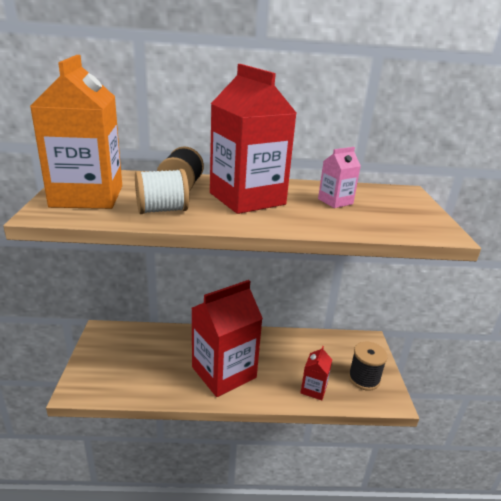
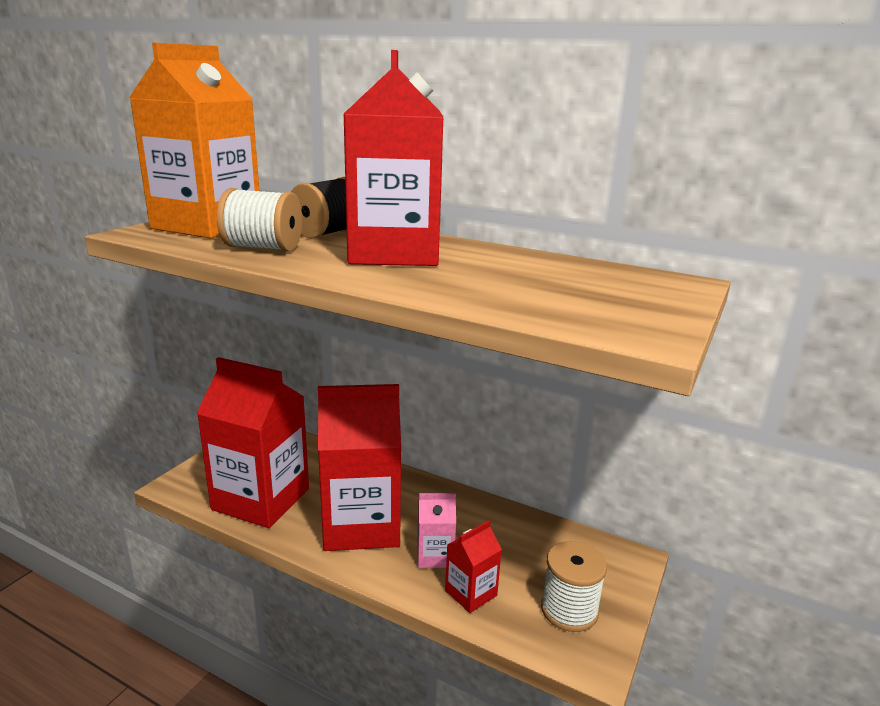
camera: 30 degrees right, 5 degrees down
pink carton [318,147,361,208] -> pink carton moved to [417,493,456,568]
black spool [348,342,388,391] -> white spool [541,541,607,632]
none -> red carton [197,357,309,528]

